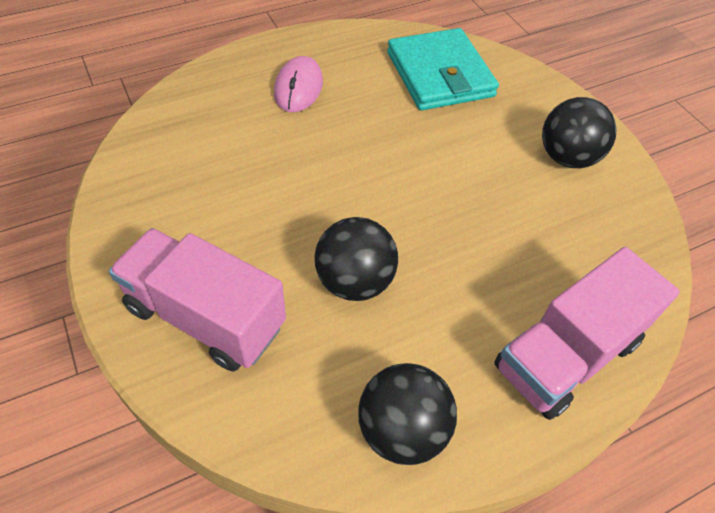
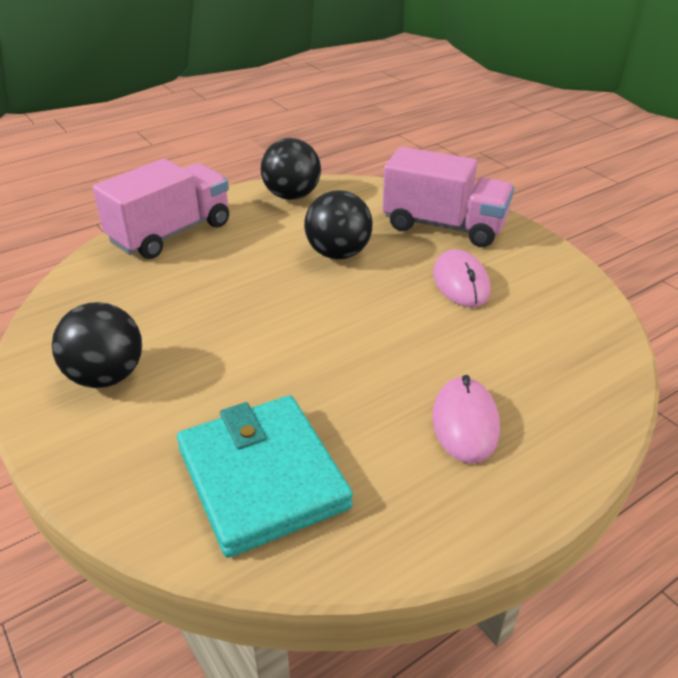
camera: 175 degrees right, 15 degrees down
none -> pink mouse [433,249,491,307]

